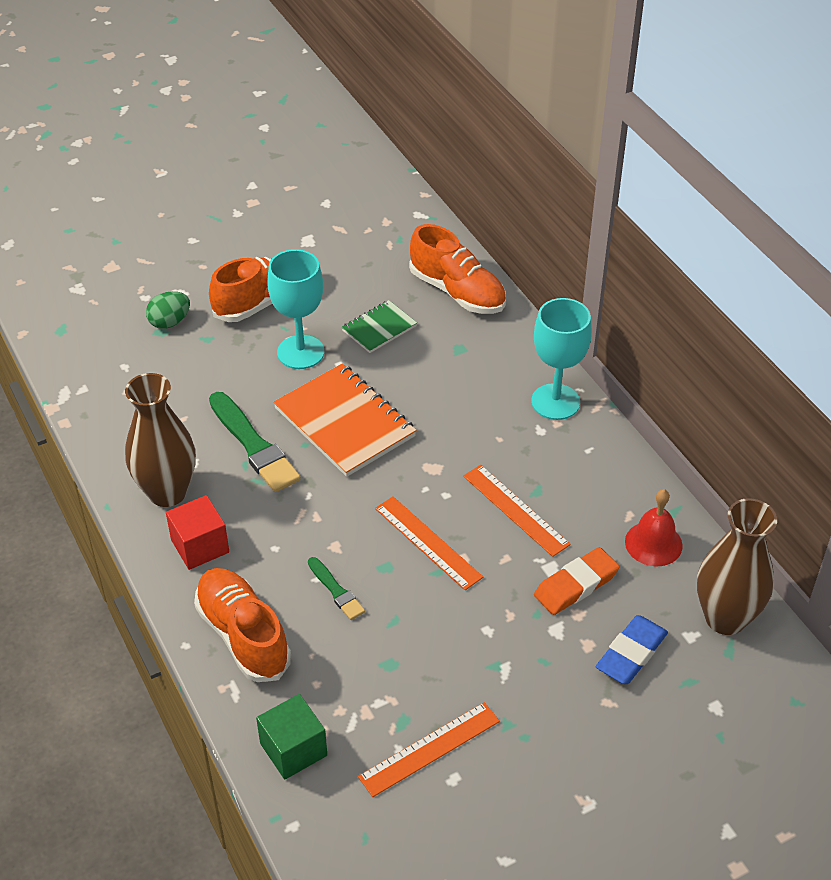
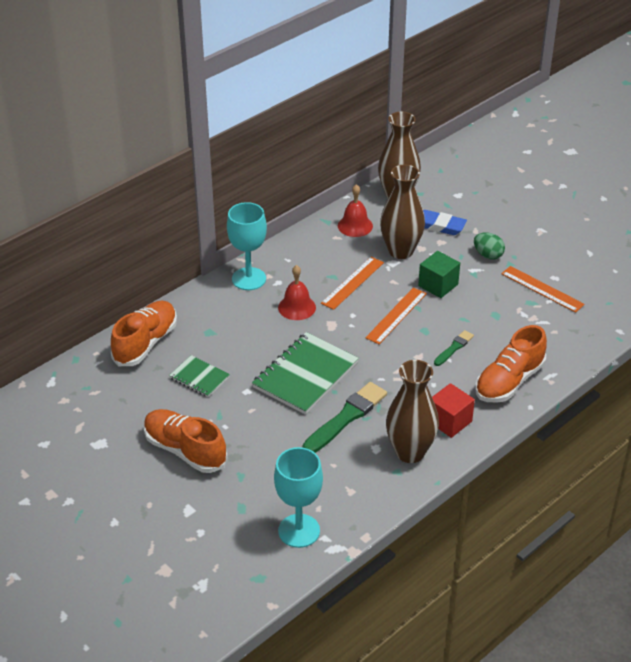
camera: 105 degrees left, 5 degrees down
green egg [146,291,190,329] -> green egg moved to [474,232,505,260]
green cube [256,694,327,780] -> green cube moved to [418,251,460,298]
turquoise goblet [267,249,324,369] -> turquoise goblet moved to [274,447,323,548]
orange notebook [273,363,417,477] -> green notebook [252,332,359,415]
orange eraser [534,547,620,615] -> brown vase [380,165,425,259]
none -> red bell [278,265,316,320]

